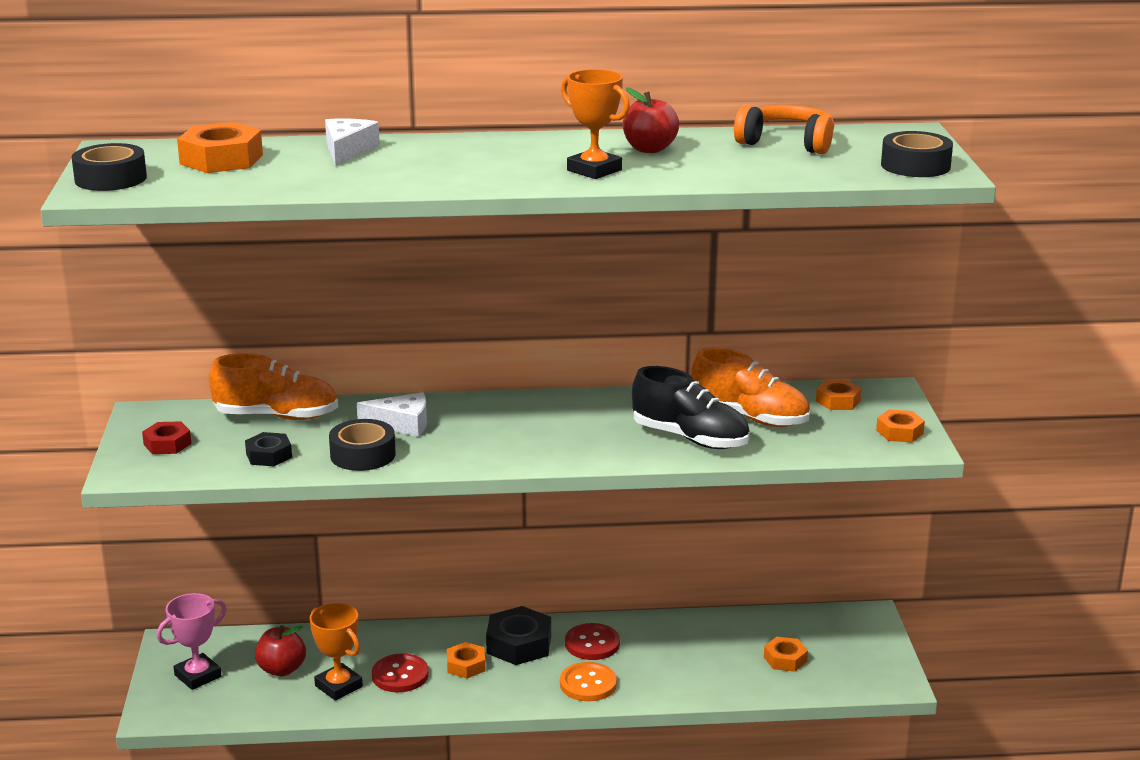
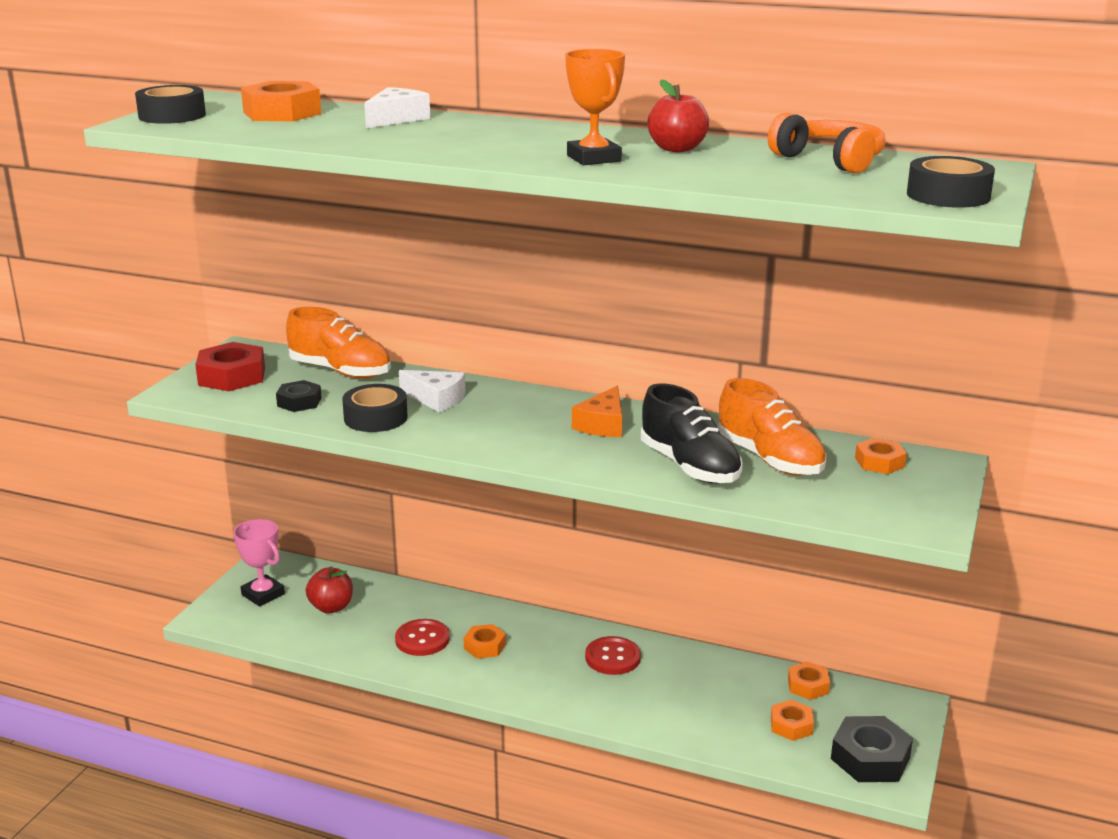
camera: 25 degrees right, 0 degrees up
red nut [142,421,191,454] -> red nut [195,342,265,391], size x1.66
pink trophy [156,593,227,690] -> pink trophy turned 60 degrees clockwise [233,519,285,607]
orange trophy [310,603,363,701] -> none
black nut [486,606,551,665] -> black nut moved to [831,716,913,782]
orange button [560,662,617,701] -> none
orange nut [876,409,925,443] -> orange nut moved to [788,662,830,700]
none -> orange cheese [572,386,622,437]

